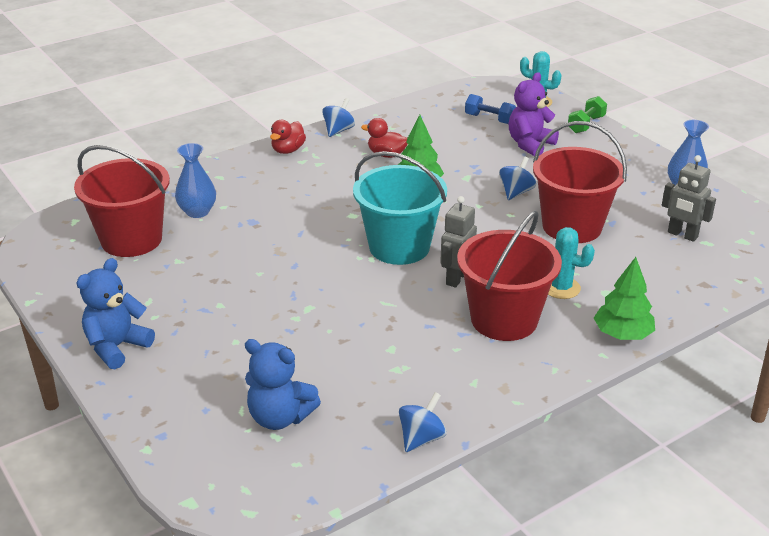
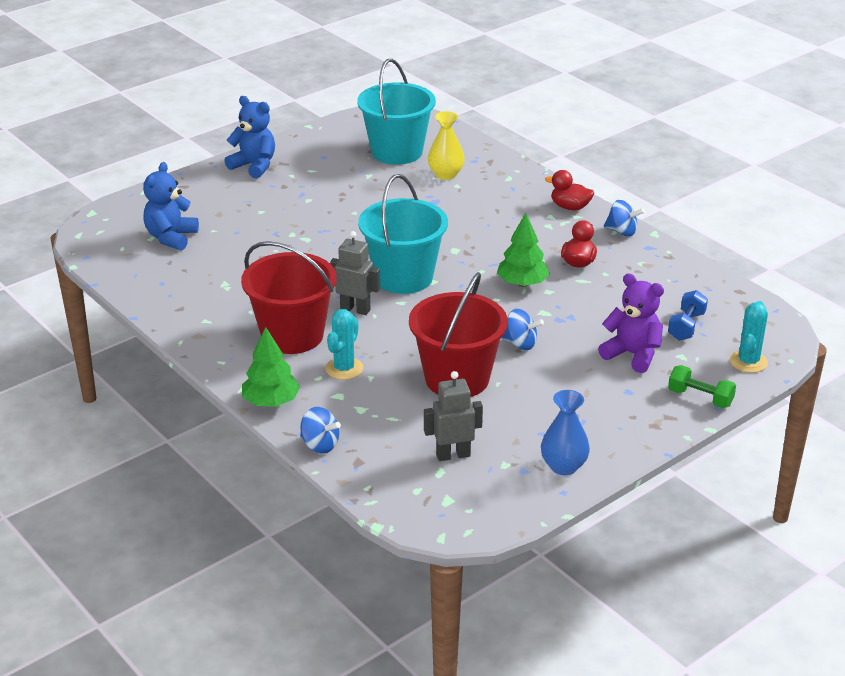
camera: 85 degrees right, 0 degrees up
red bucket [74,145,170,257] -> turquoise bucket [357,59,436,165]
blue vase [175,143,216,218] -> yellow vase [428,111,465,180]
blue spinning top [399,392,446,452] -> blue spinning top moved to [300,407,341,453]
grey robot [662,155,716,242] -> grey robot turned 45 degrees clockwise [424,371,483,461]

